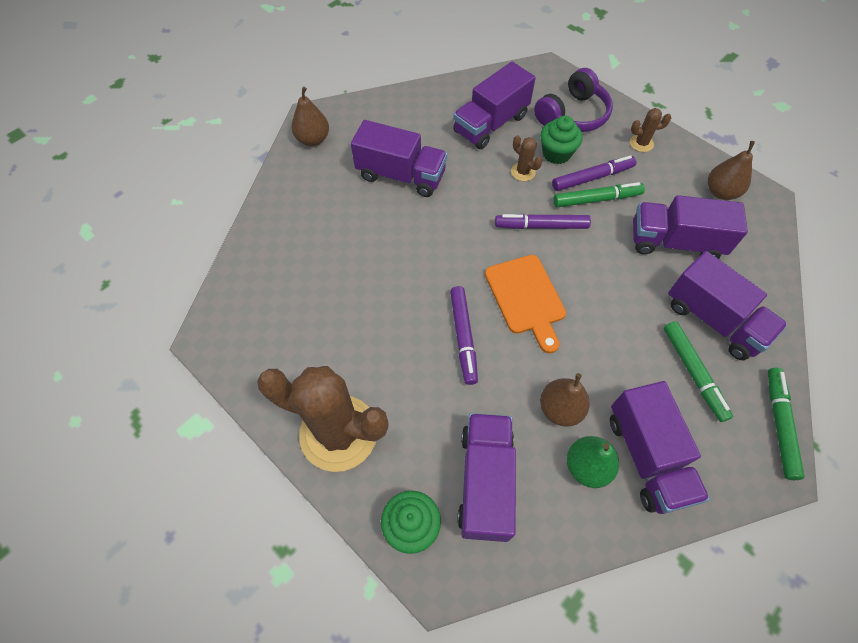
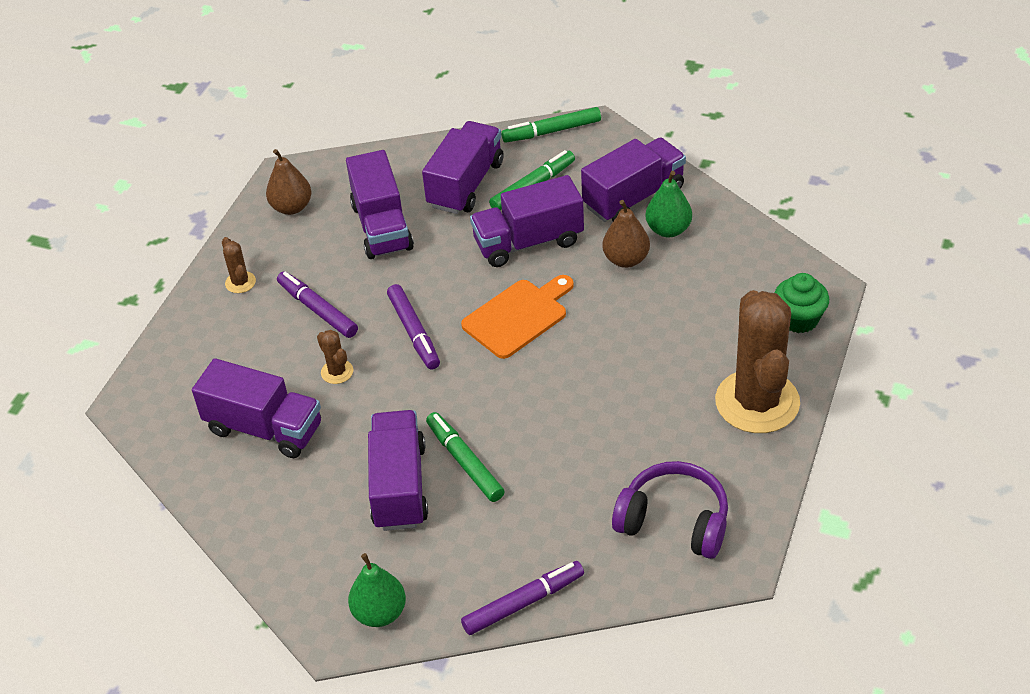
camera: 110 degrees left, 15 degrees down
brown pear [292,87,329,146] -> green pear [348,553,406,627]
purple marker [450,286,478,385] -> purple marker moved to [461,561,584,635]
purple truck [458,413,516,542] -> purple truck moved to [470,175,584,267]
brown cactus [511,135,542,181] -> brown cactus turned 60 degrees counterclockwise [317,330,353,384]
purple headphones [534,68,613,132] -> purple headphones moved to [612,461,728,559]
green cupcake [540,116,583,164] -> none
green marker [553,182,645,208] -> green marker moved to [426,412,505,502]

